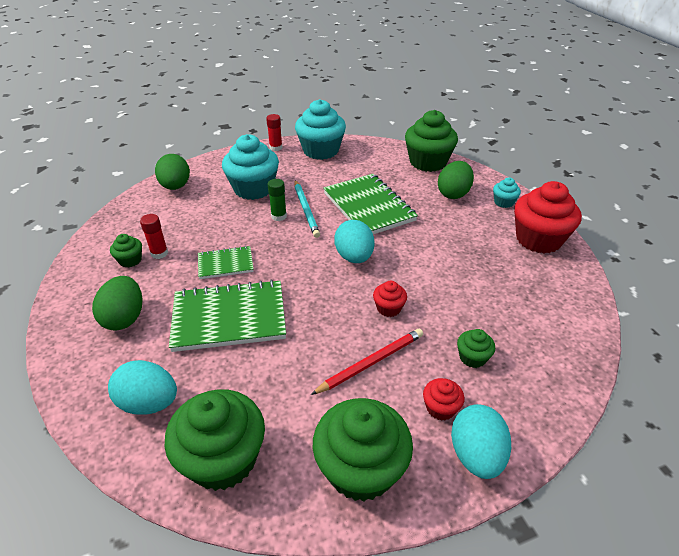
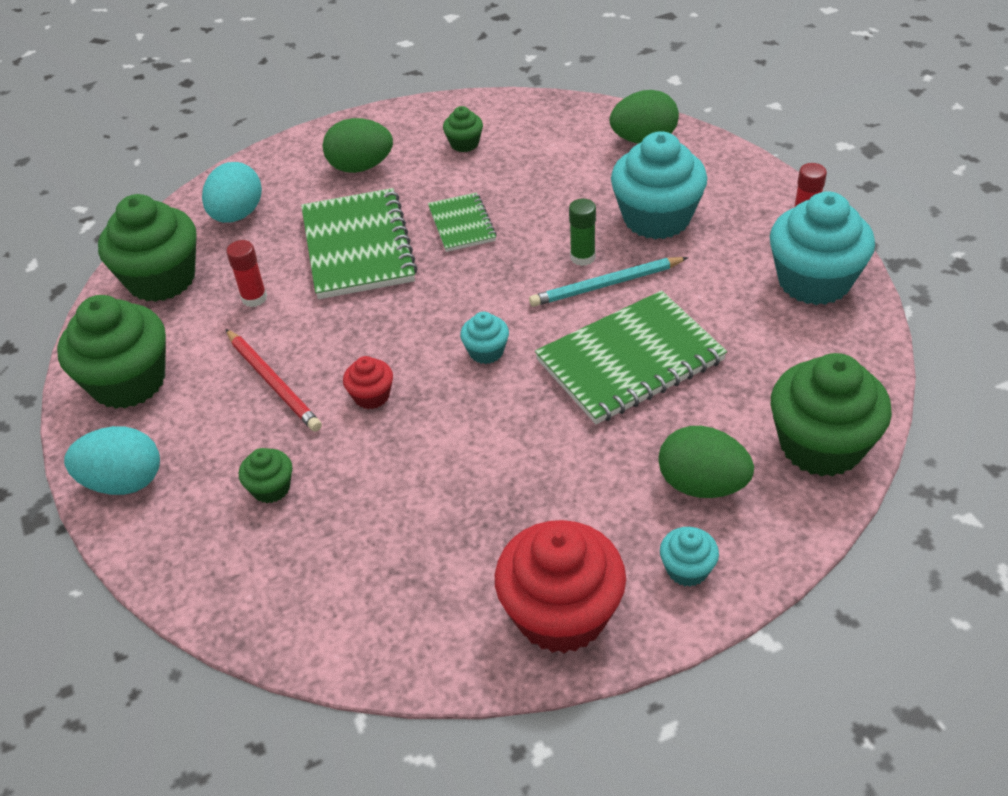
camera: 90 degrees right, 5 degrees up
red glue stick [140,214,168,259] -> red glue stick moved to [226,240,267,307]
turquoise egg [334,220,374,263] -> turquoise cupcake [460,312,509,364]
red cupcake [423,378,464,421] -> none

